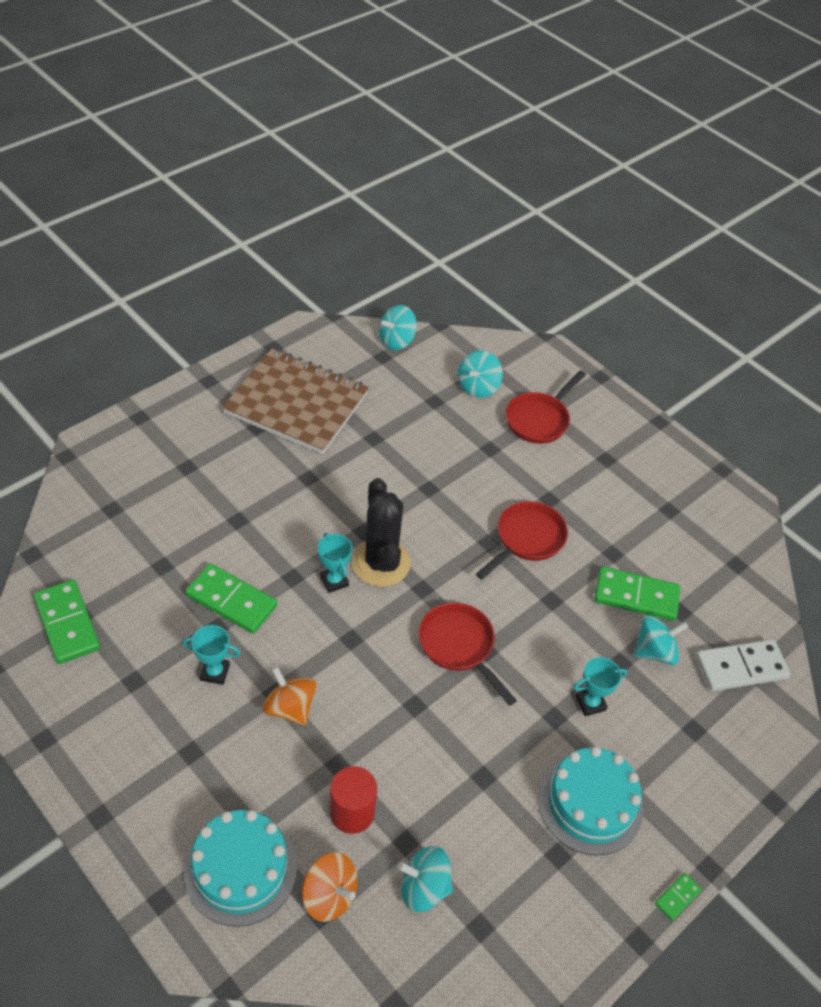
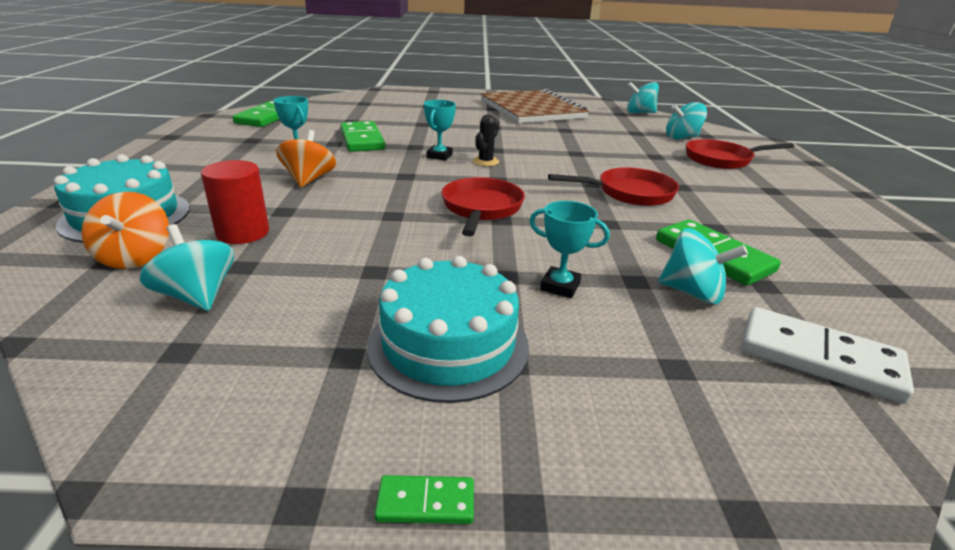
camera: 45 degrees right, 20 degrees down
black cactus [352,478,411,587] -> black cactus [473,115,499,166], size x0.48

